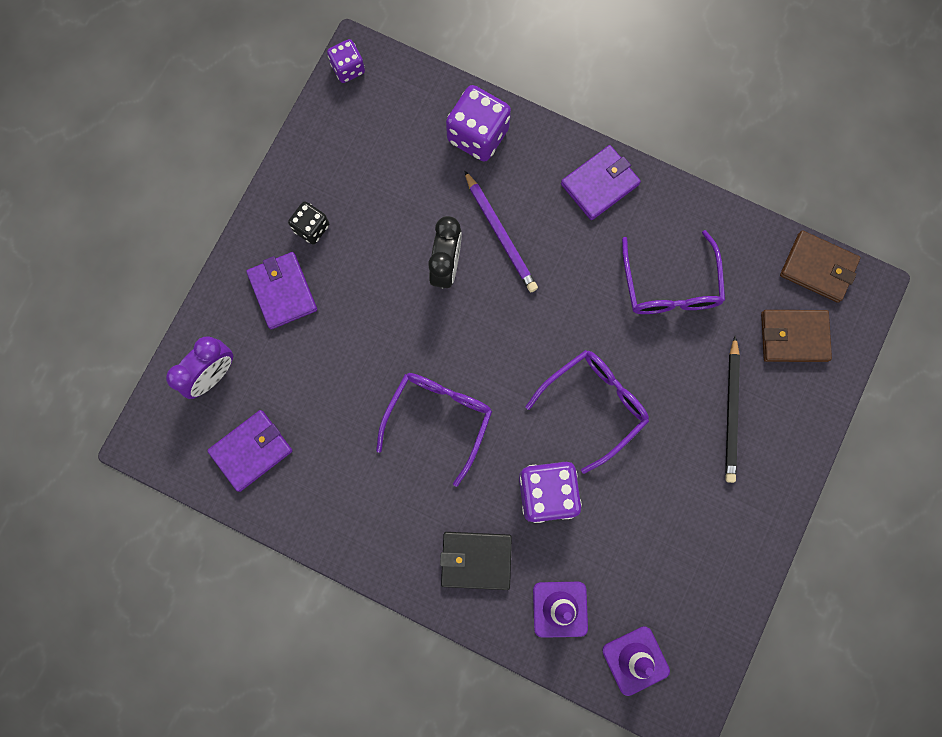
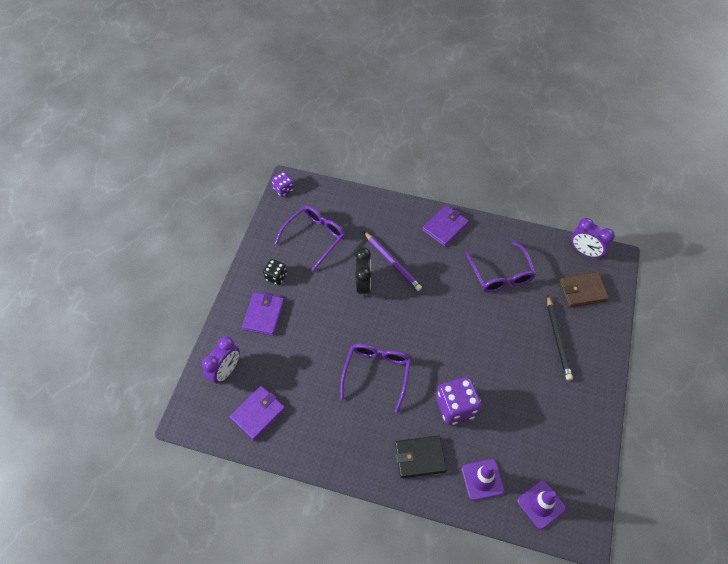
camera: 10 degrees left, 20 degrees down
purple wallet [246,252,317,329] -> purple wallet turned 45 degrees clockwise [242,292,285,336]
purple dice [446,85,511,162] -> none
purple glasses [525,350,649,474] -> purple glasses moved to [275,206,345,272]
brown wallet [780,231,861,303] -> purple clock [571,218,615,259]

